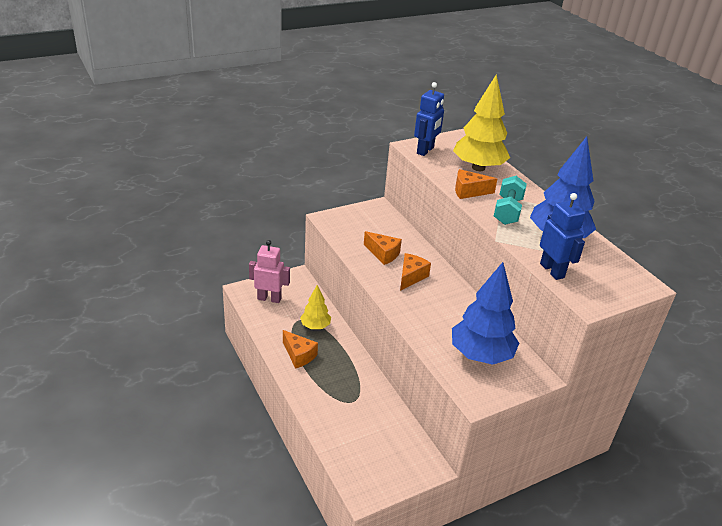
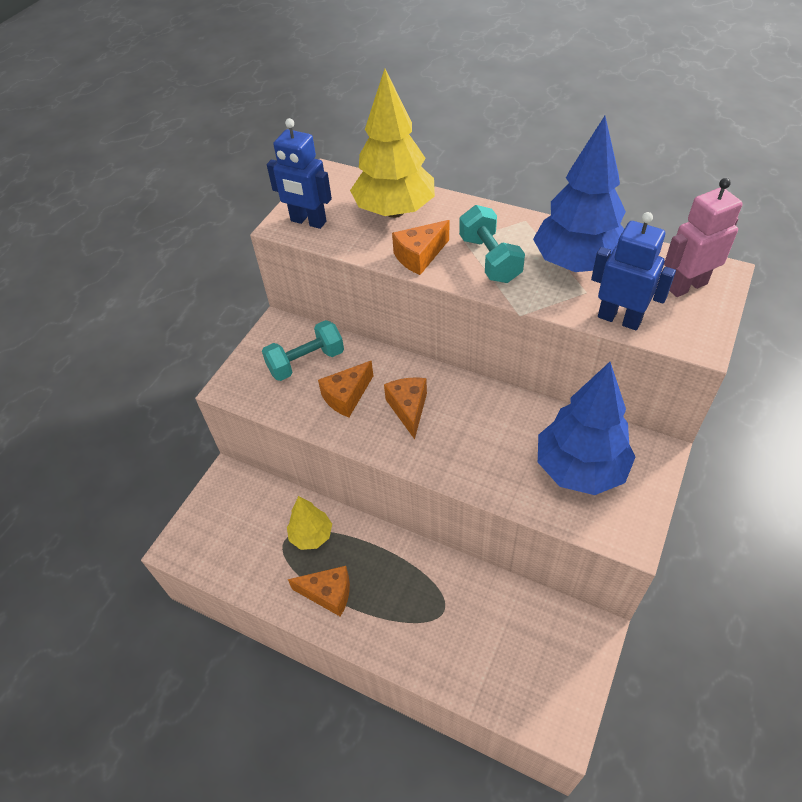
camera: 30 degrees left, 15 degrees up
pink robot [249,240,290,303] -> pink robot moved to [664,178,743,297]
orange cheese [364,231,402,265] -> orange cheese turned 135 degrees clockwise [318,361,373,417]
blue robot [414,82,444,156] -> blue robot turned 120 degrees clockwise [267,118,332,229]
none -> turquoise dumbbell [262,320,344,381]

